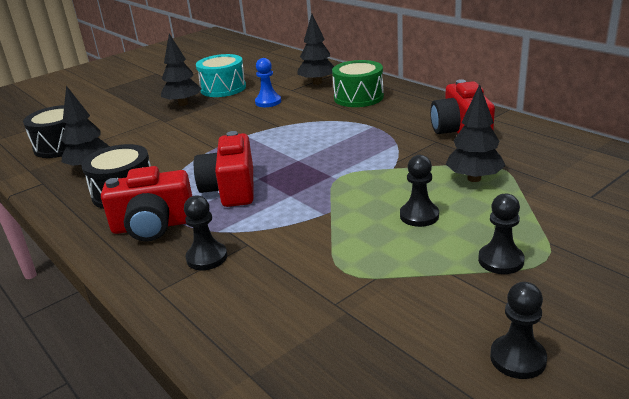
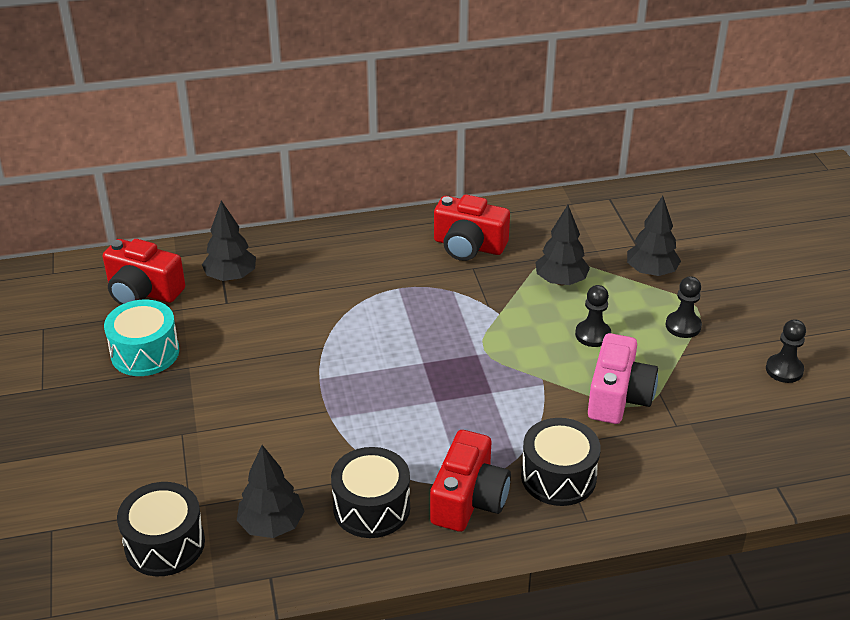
camera: 65 degrees left, 10 degrees up
black tree [161,34,202,106] -> black tree moved to [627,196,681,276]
black pawn [184,195,227,270] -> black drum [521,418,601,506]
red camera [194,131,254,207] -> red camera moved to [103,239,185,305]
blue pawn [255,58,281,107] -> none
green drum [332,60,384,107] -> none
none -> pink camera [588,333,658,424]

